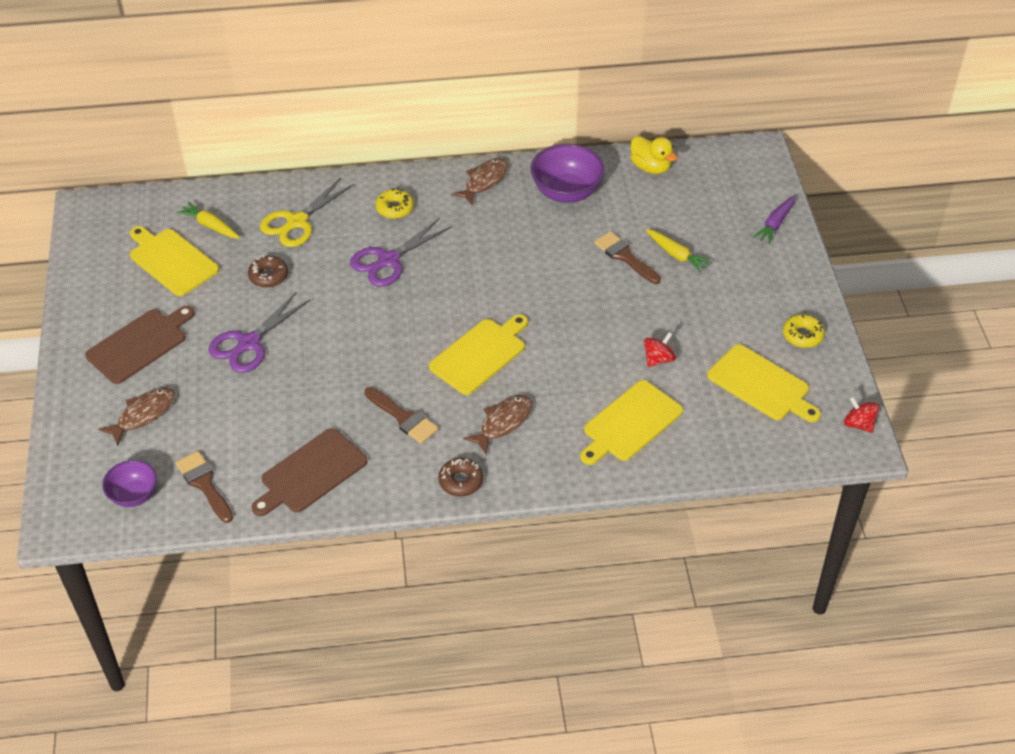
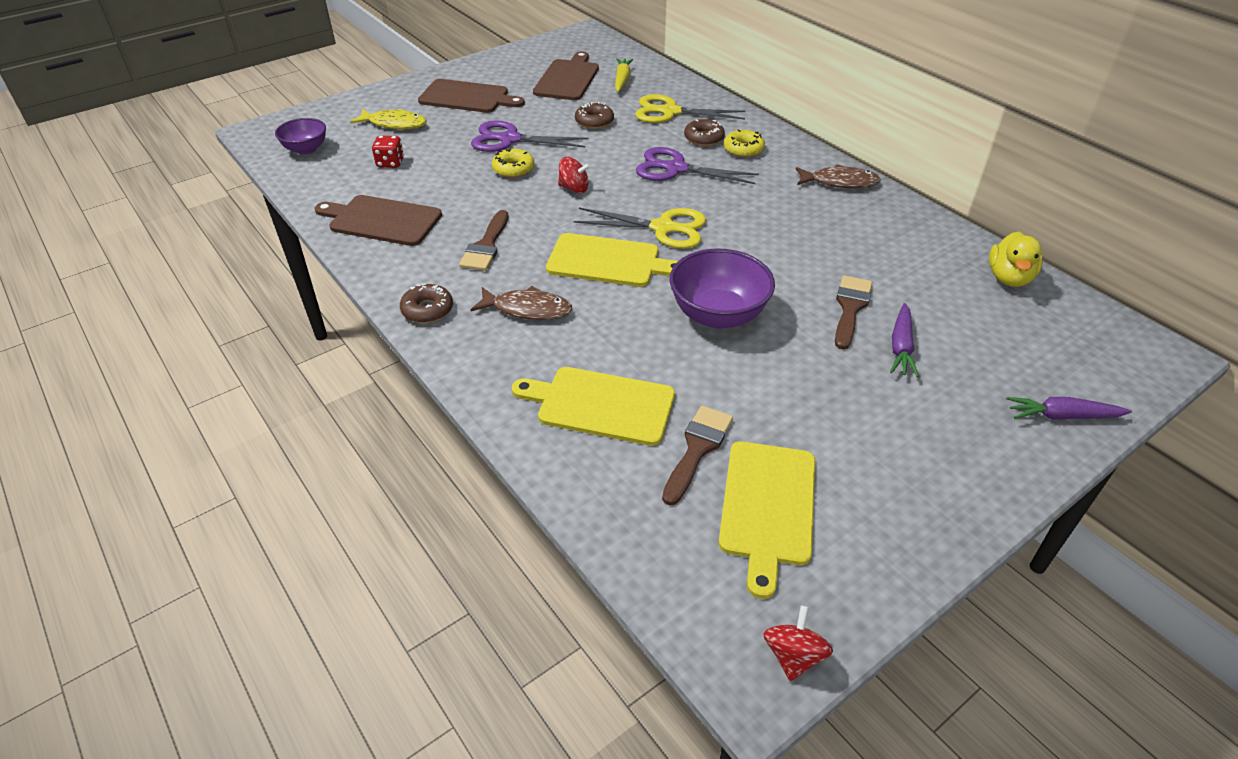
camera: 60 degrees right, 5 degrees down
brown fish [99,387,175,446] -> yellow fish [350,109,427,129]
yellow cutting board [130,226,219,296] -> brown cutting board [533,52,599,100]
brown brush [176,451,233,523] -> brown brush moved to [662,406,733,505]
purple bowl [531,144,605,203] -> purple bowl moved to [670,248,775,329]
red spinning top [644,332,676,367] -> red spinning top moved to [558,157,590,193]
yellow carrot [646,229,712,273] -> purple carrot [890,303,919,377]
yellow donut [783,314,825,348] -> yellow donut moved to [492,149,534,178]
none -> red dice [372,136,404,168]
none -> yellow scissors [573,208,706,249]
none -> brown donut [684,119,725,146]

